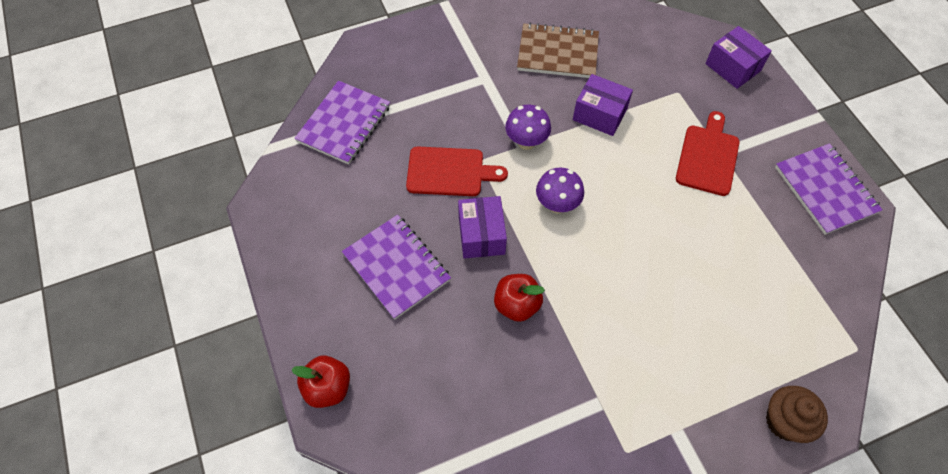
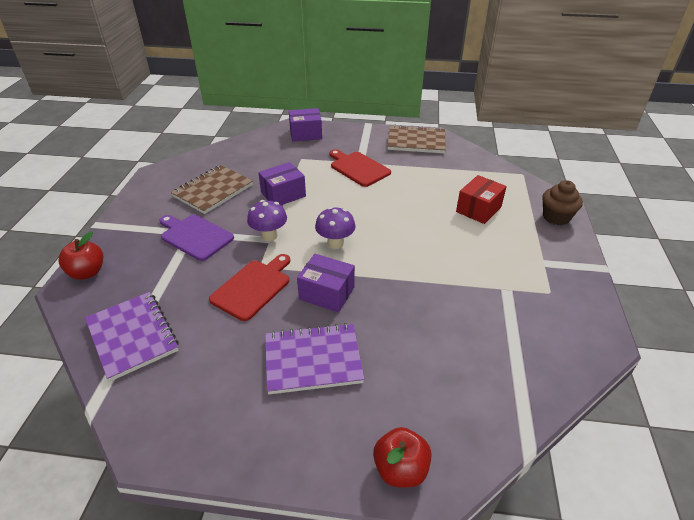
camera: 60 degrees left, 20 degrees down
red apple [494,274,545,322] -> red apple moved to [58,231,103,280]
purple notebook [775,143,882,235] -> brown notebook [387,125,446,153]
none -> purple cutting board [160,215,234,261]
none -> red box [456,175,507,224]

